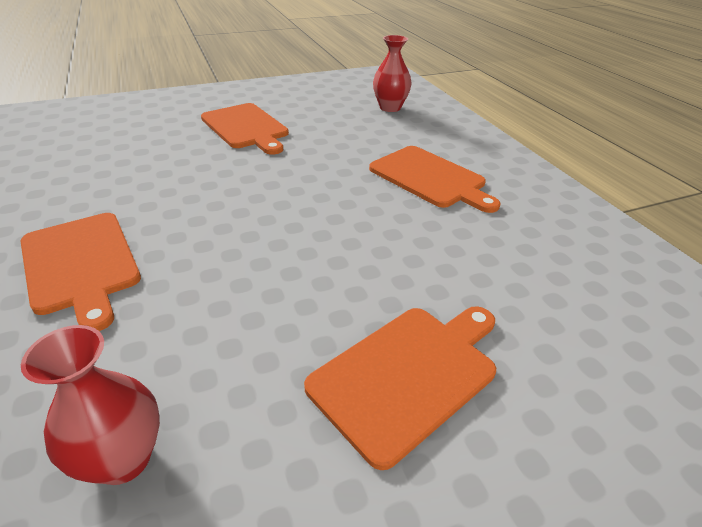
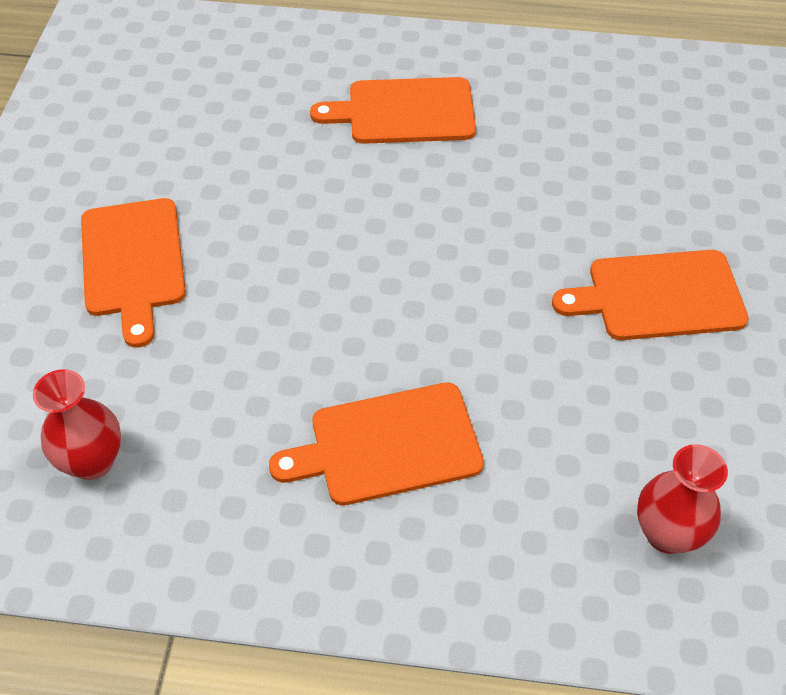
camera: 120 degrees right, 15 degrees up
red vase [21,325,160,485] -> red vase moved to [33,369,121,480]

